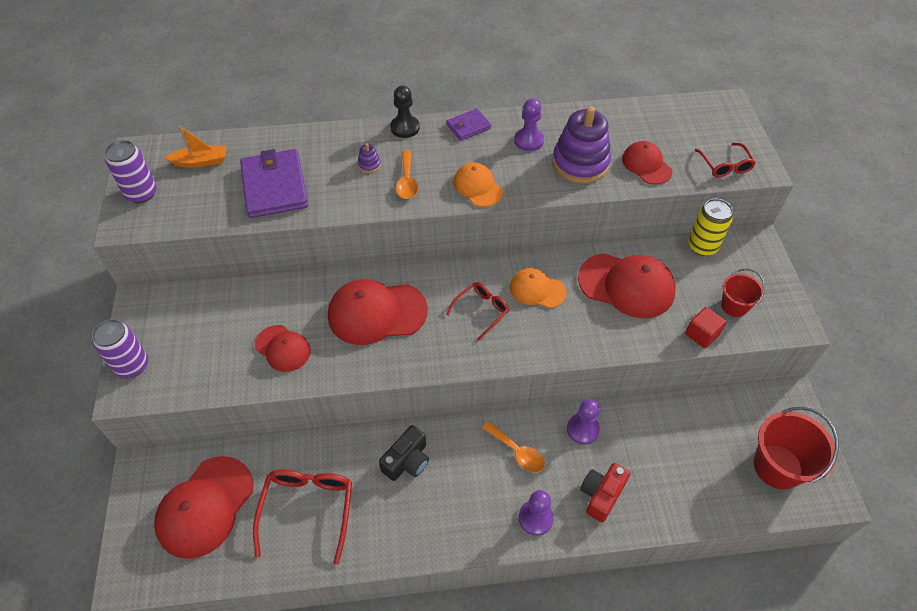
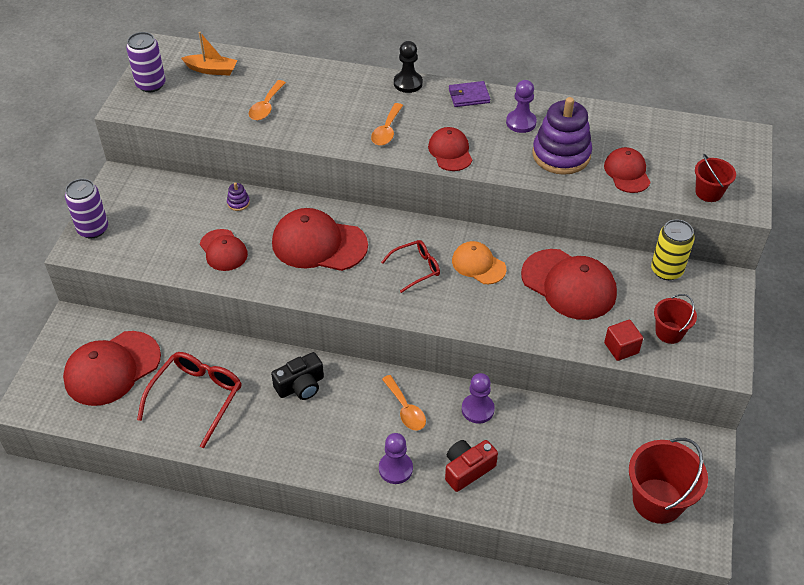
camera: 20 degrees right, 5 degrees down
purple wallet [240,149,308,218] -> orange spoon [249,80,286,120]
purple stacking toy [358,143,381,173] -> purple stacking toy moved to [227,182,250,211]
orange cap [453,162,503,207] -> red cap [428,127,472,171]
red glasses [695,143,756,177] -> red bucket [695,154,736,202]

